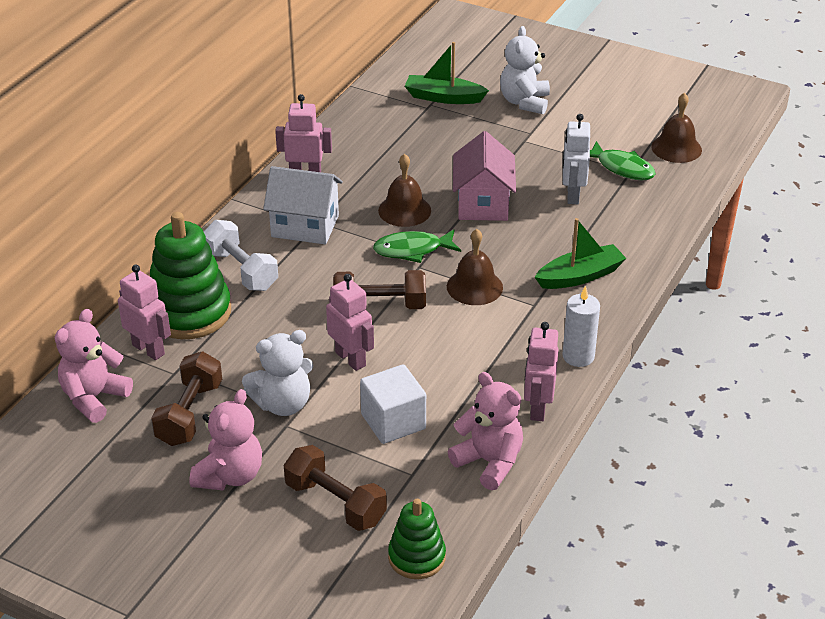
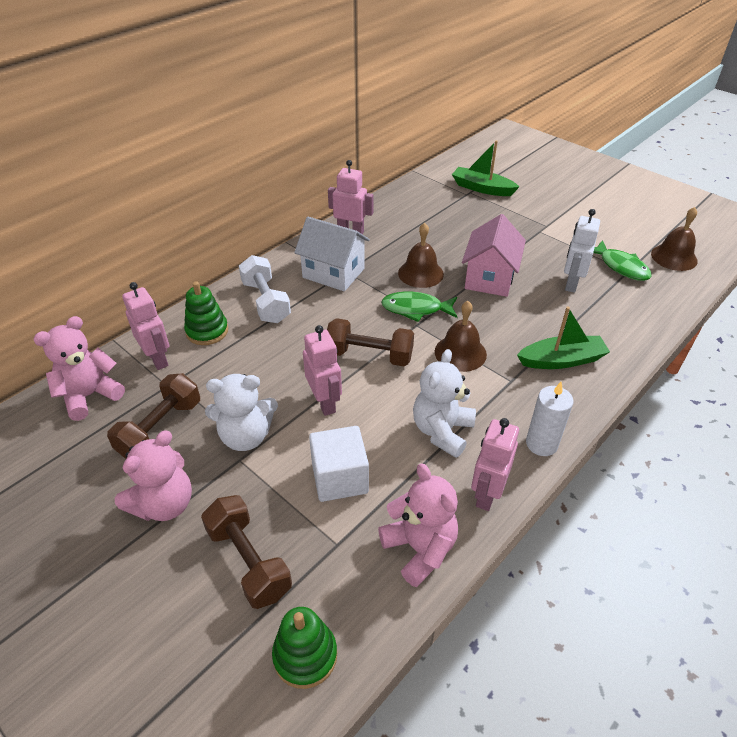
camera: 15 degrees right, 5 degrees up
green stacking toy [150,212,231,339] -> green stacking toy [184,281,228,345], size x0.57
white teddy bear [500,26,550,115] -> white teddy bear moved to [413,349,476,458]

